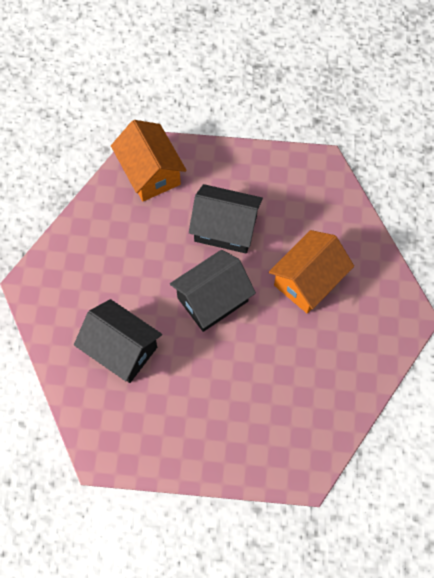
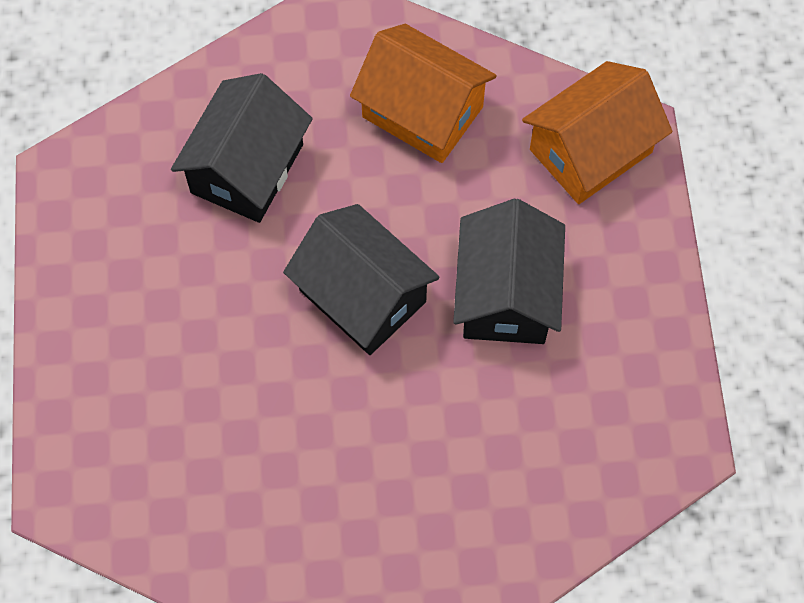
camera: 80 degrees right, 0 degrees up
orange house [269,230,354,314] -> orange house moved to [350,24,497,163]

